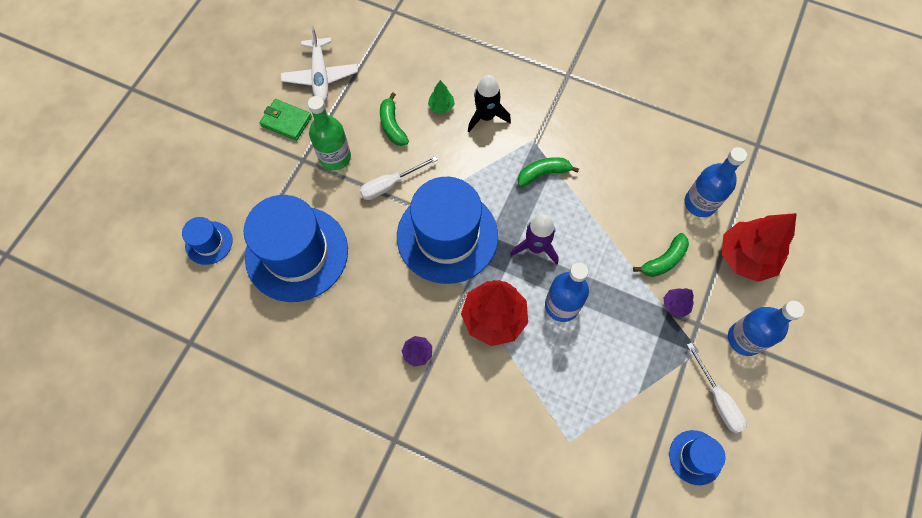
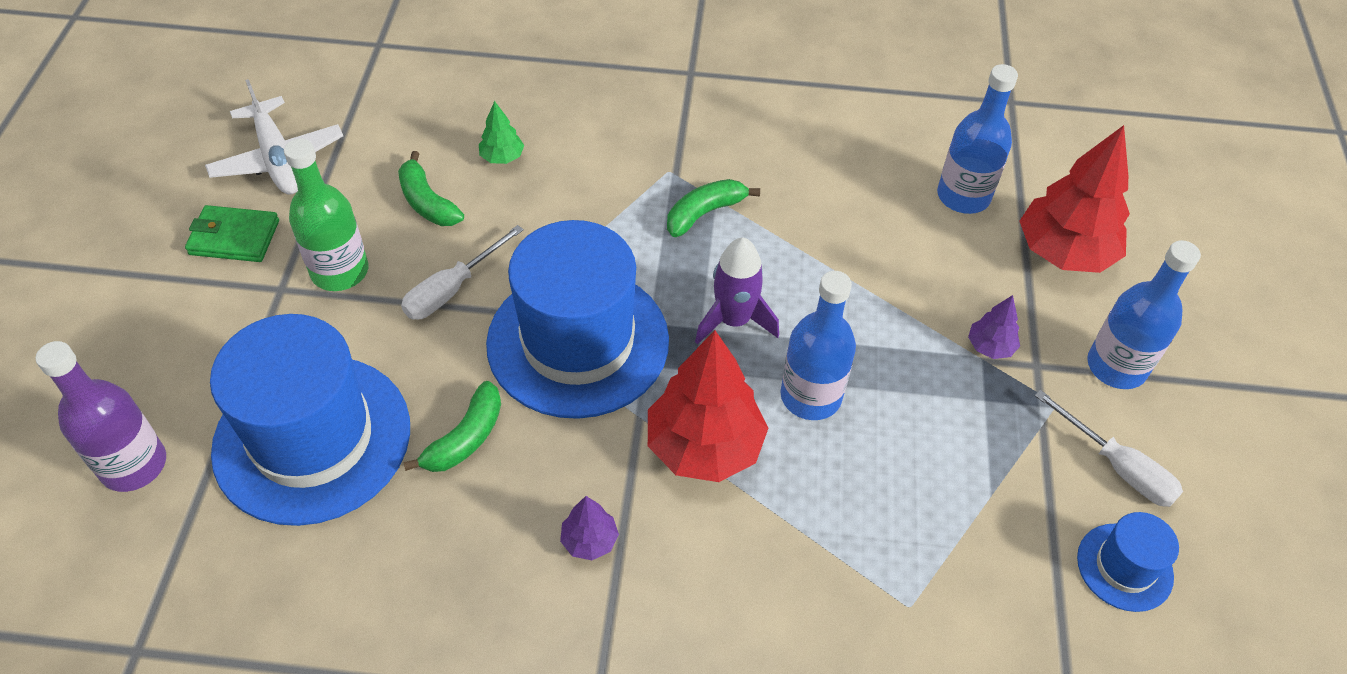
camera: 20 degrees left, 15 degrees down
blue hat [182,217,232,265] -> purple bottle [36,341,166,492]
black rocket [468,75,511,132] -> none
green banana [633,233,689,277] -> green banana moved to [403,381,501,472]

